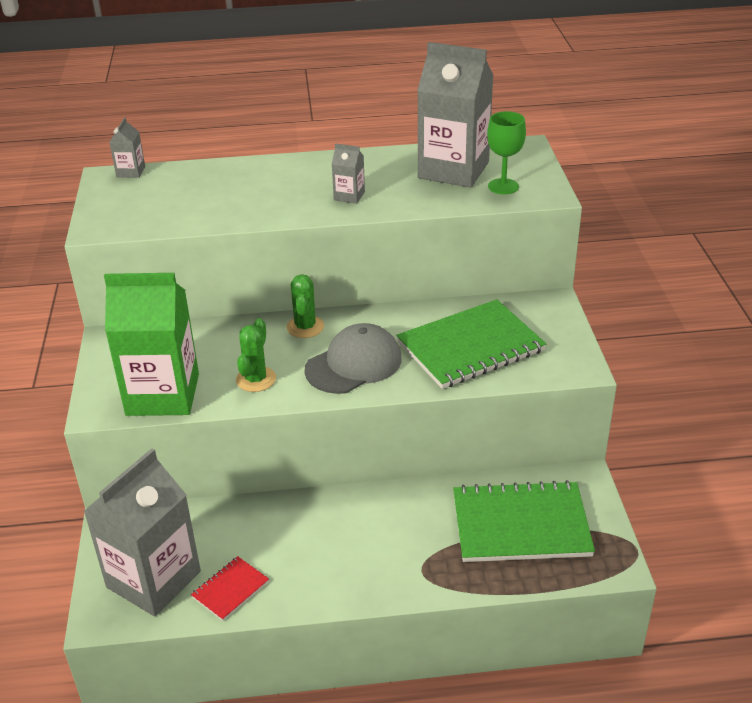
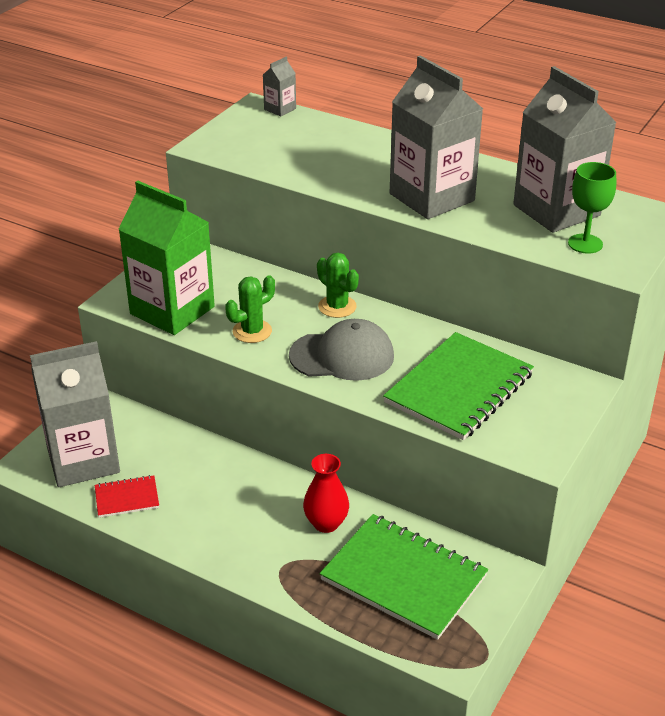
camera: 35 degrees right, 0 degrees up
green cactus [287,274,324,338] -> green cactus turned 75 degrees counterclockwise [317,253,359,318]
grey carton [332,144,365,204] -> grey carton [390,55,483,219], size x2.37
green notebook [396,299,546,389] -> green notebook turned 60 degrees counterclockwise [383,332,534,440]
none -> red vase [303,454,349,533]

